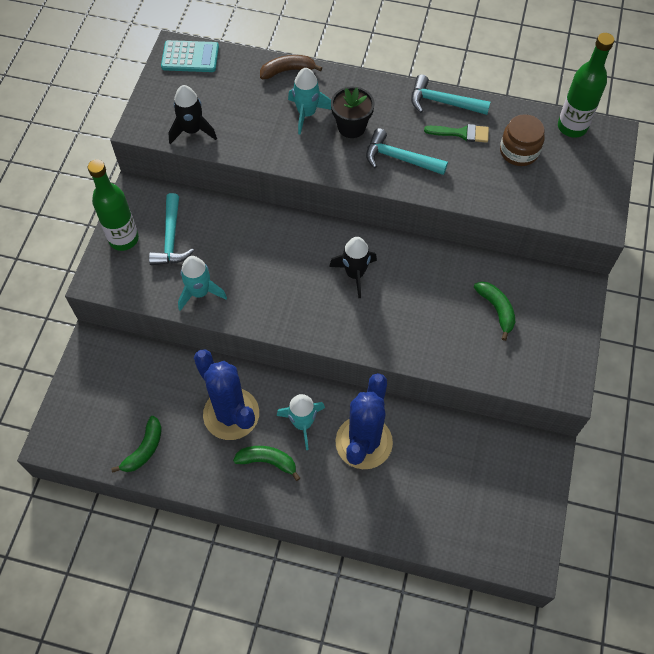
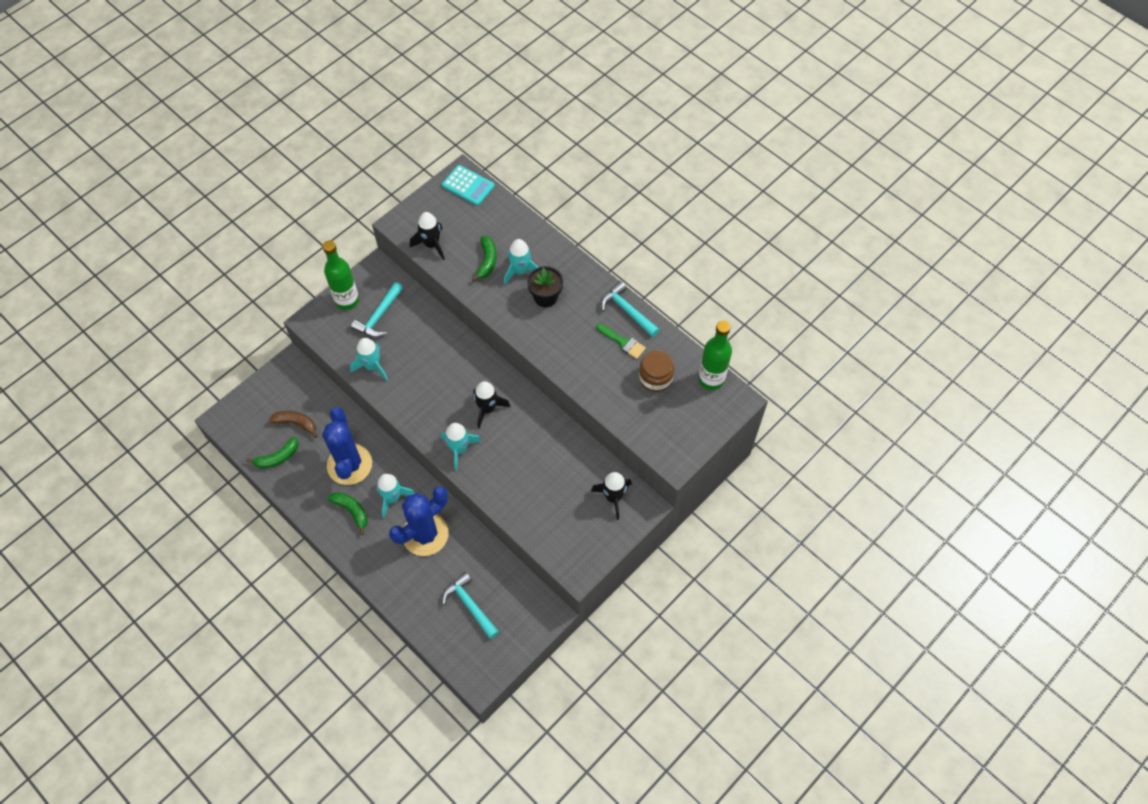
camera: 30 degrees right, 0 degrees up
brown banana [260,55,322,79] -> brown banana moved to [269,411,318,438]
turquoise hammer [366,128,448,175] -> turquoise hammer moved to [442,572,499,639]
green banana [474,281,515,341] -> green banana moved to [472,236,496,281]
none -> turquoise rocket [441,423,481,471]
none -> black rocket [591,472,632,520]

